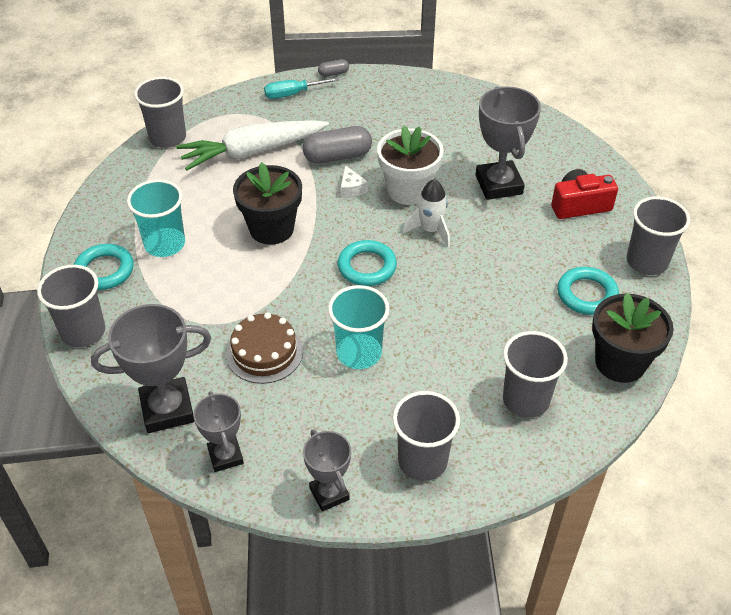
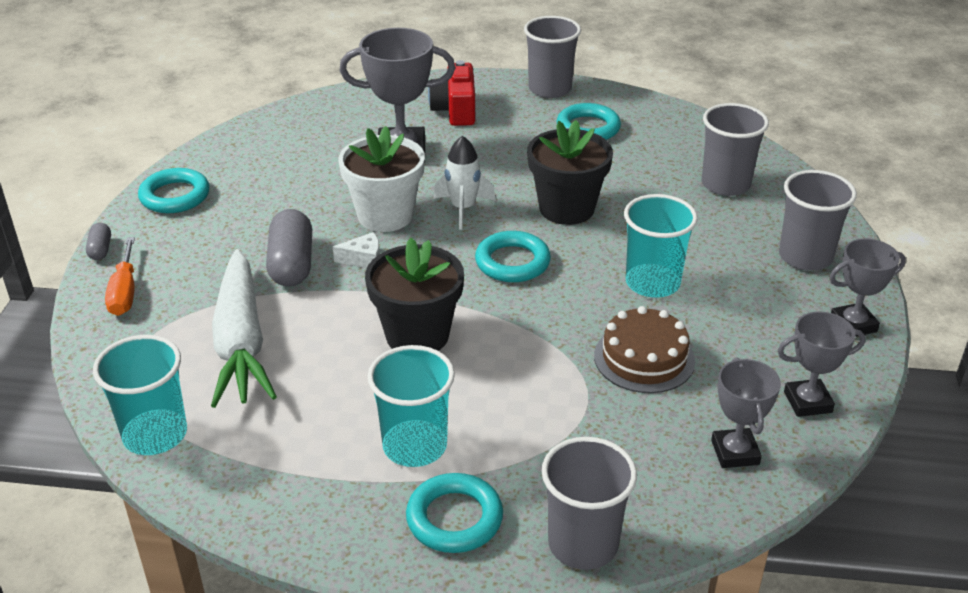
camera: 80 degrees left, 10 degrees down
grey trophy [91,304,211,433] -> grey trophy [711,357,781,468], size x0.61
grey cup [134,77,186,148] -> turquoise cup [93,335,187,455]
turquoise screwdriver [264,77,339,99] -> orange screwdriver [105,237,135,316]
black flower pot [592,293,674,383] -> black flower pot moved to [527,120,613,225]
none -> turquoise ring [138,168,210,213]

